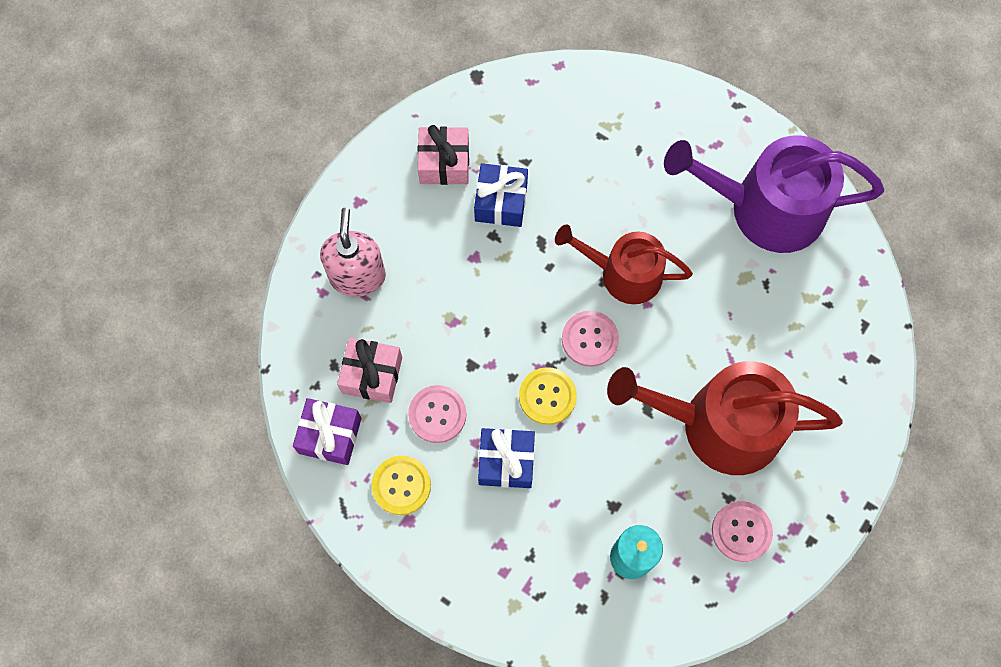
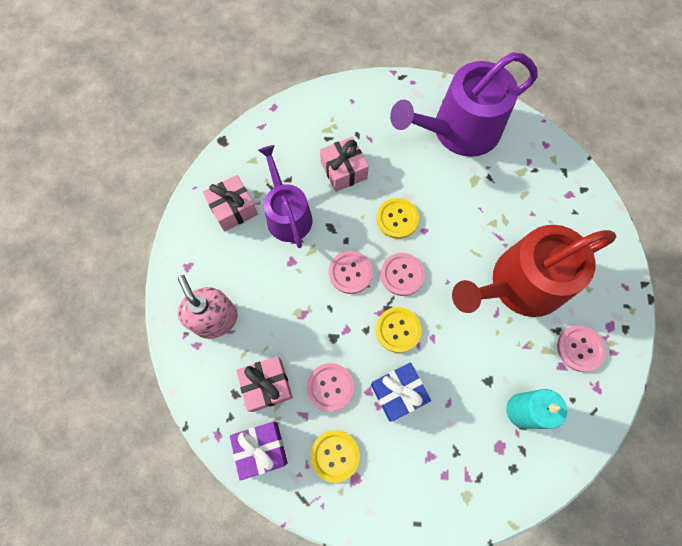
camera: 30 degrees left, 0 degrees up
blue gift [474,163,528,227] -> purple watering can [258,145,312,248]
red watering can [555,225,693,304] -> yellow button [376,198,419,239]
none -> pink gift [320,137,369,192]
none -> pink button [329,251,373,294]

